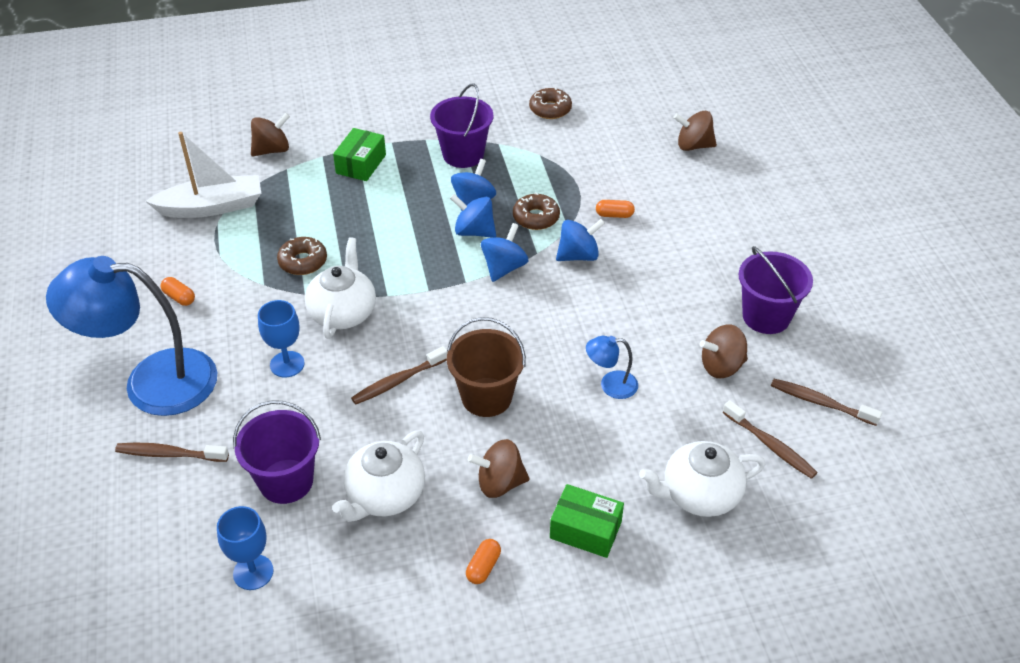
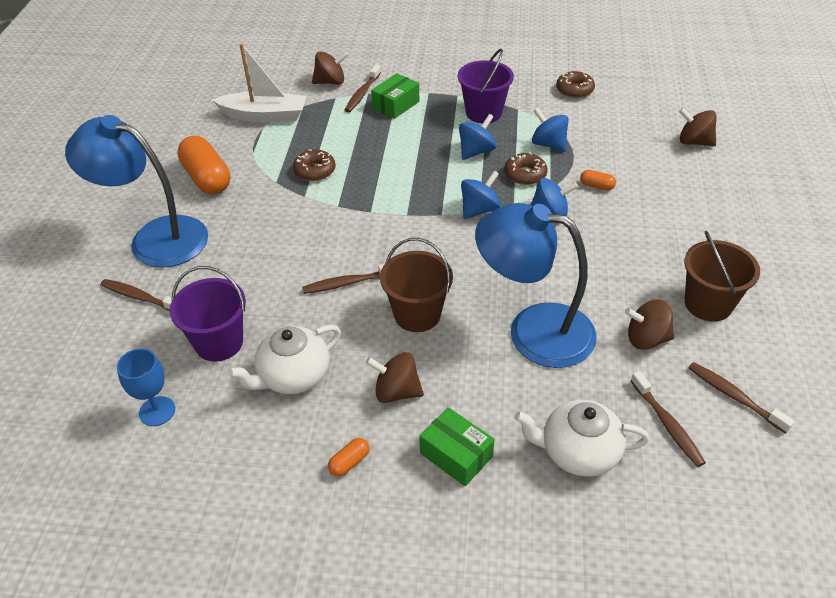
camera: 20 degrees right, 0 degrees up
orange capsule [161,277,195,306] -> orange capsule [177,136,230,194], size x2.26
blue goblet [258,300,304,377] -> none
white teapot [305,237,376,339] -> none
blue spinning top [450,194,496,238] -> blue spinning top moved to [532,108,569,152]
blue lamp [586,336,638,399] -> blue lamp [475,203,597,368], size x2.39
purple bucket [739,246,813,334] -> brown bucket [684,231,760,322]
none -> brown toothbrush [345,65,381,113]

